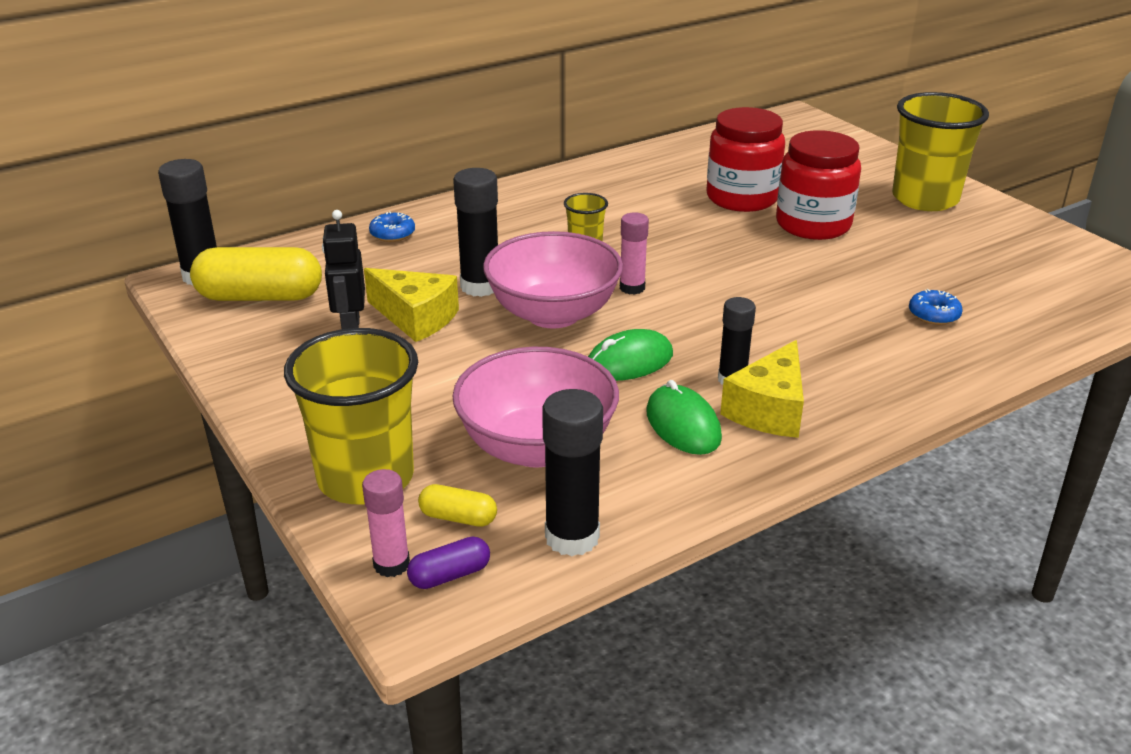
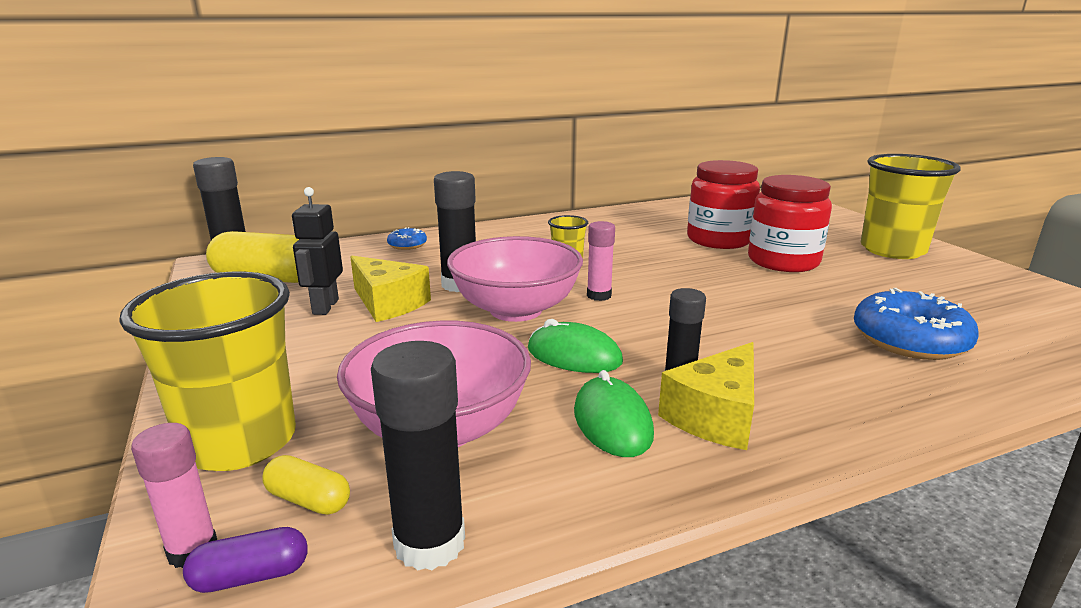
camera: 10 degrees right, 10 degrees down
green mouse [588,329,673,381] -> green mouse turned 45 degrees clockwise [528,319,623,373]
blue donut [909,289,963,325] -> blue donut [854,288,979,360], size x2.00

